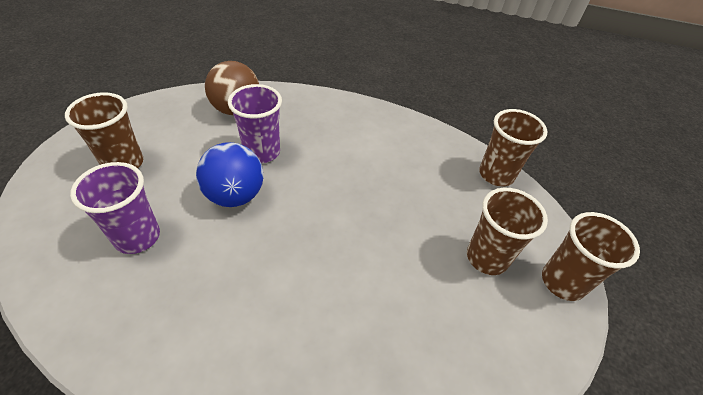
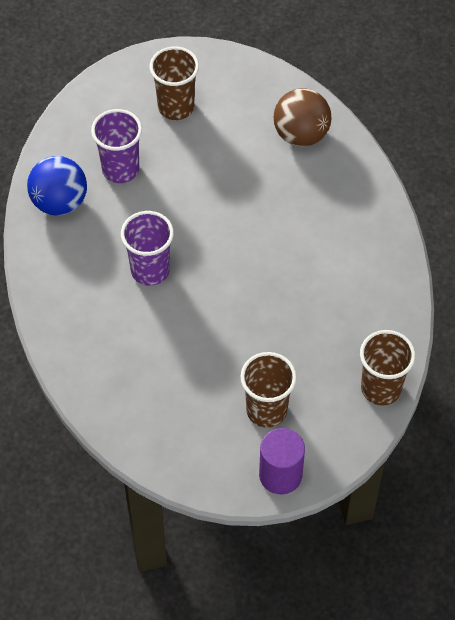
camera: 65 degrees right, 10 degrees up
blue ball [196,142,263,207] -> blue ball moved to [27,156,87,216]
purple cup [228,84,282,163] -> purple cup moved to [121,211,174,286]
brown cup [542,212,640,301] -> purple cylinder [259,428,305,494]

